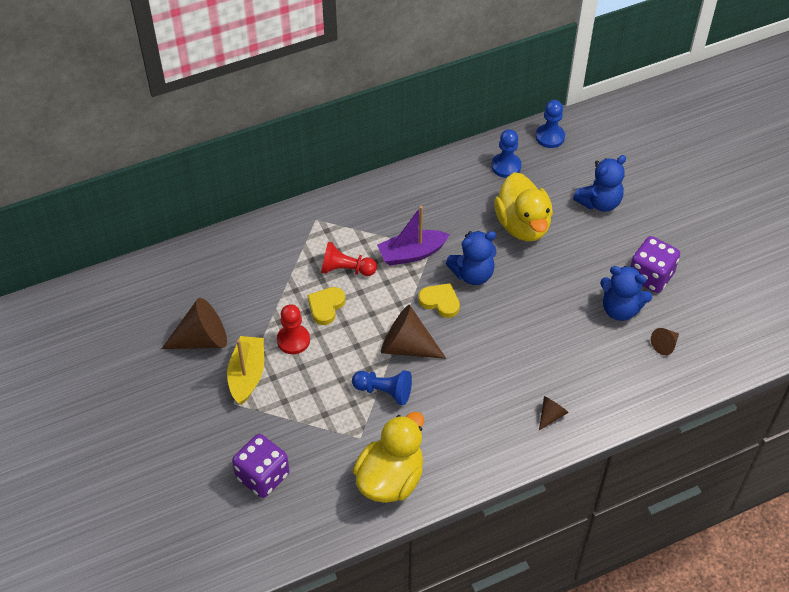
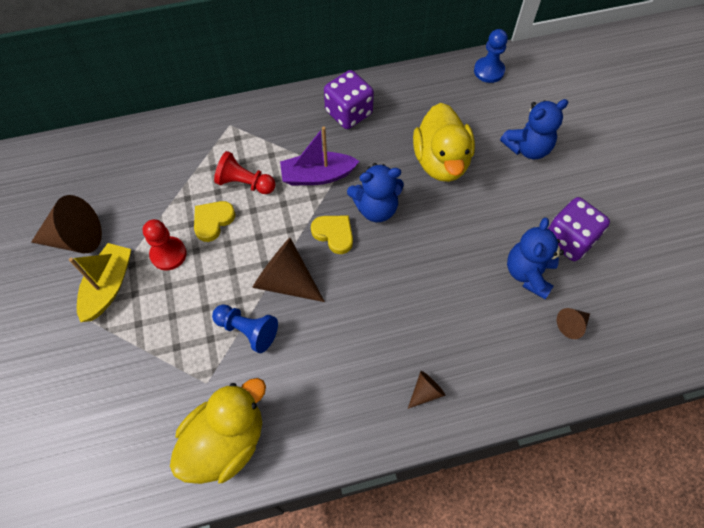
camera: 10 degrees right, 10 degrees up
purple dice [232,434,290,498] -> purple dice moved to [324,70,374,129]
blue pawn [491,129,522,178] -> none
blue teddy bear [600,266,652,321] -> blue teddy bear turned 75 degrees clockwise [507,217,564,299]

